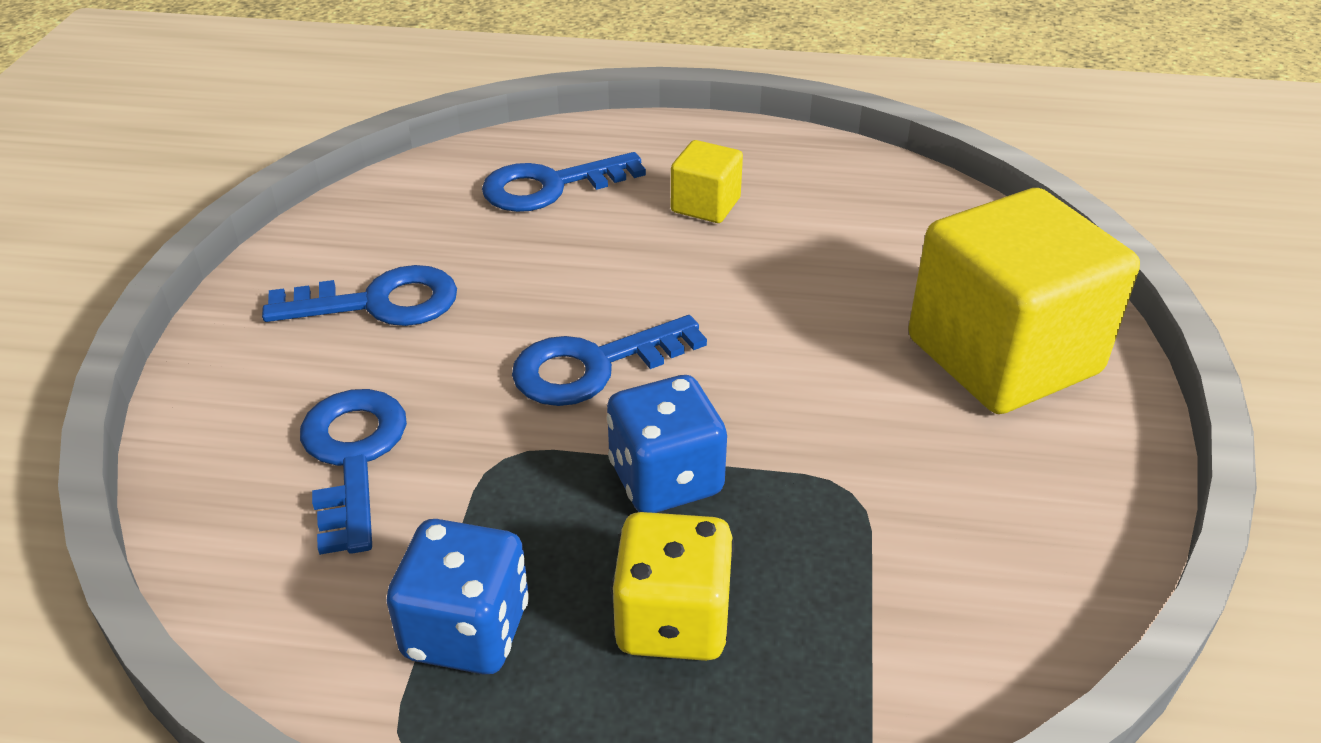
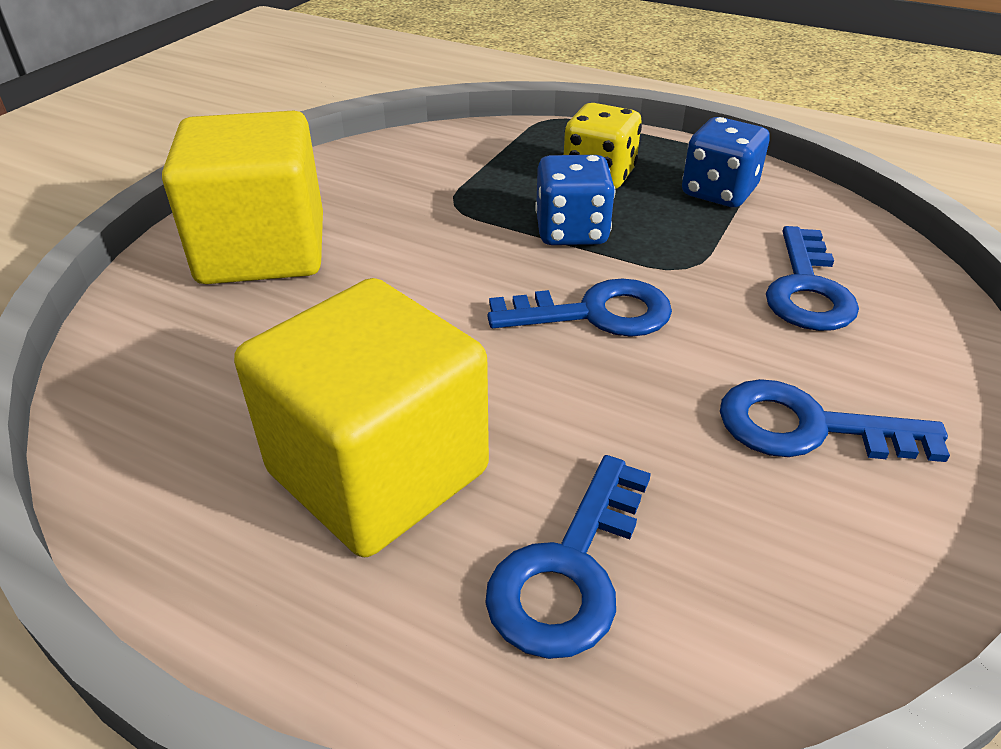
camera: 160 degrees left, 0 degrees up
blue key [482,152,646,212] -> blue key turned 120 degrees clockwise [485,455,651,659]
yellow cube [671,140,743,223] -> yellow cube [234,278,489,557], size x2.20

